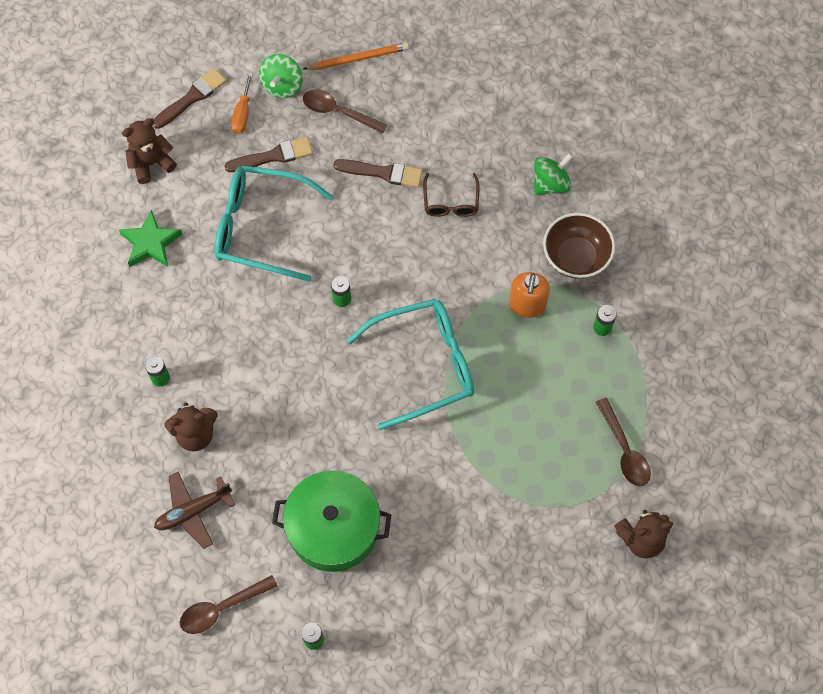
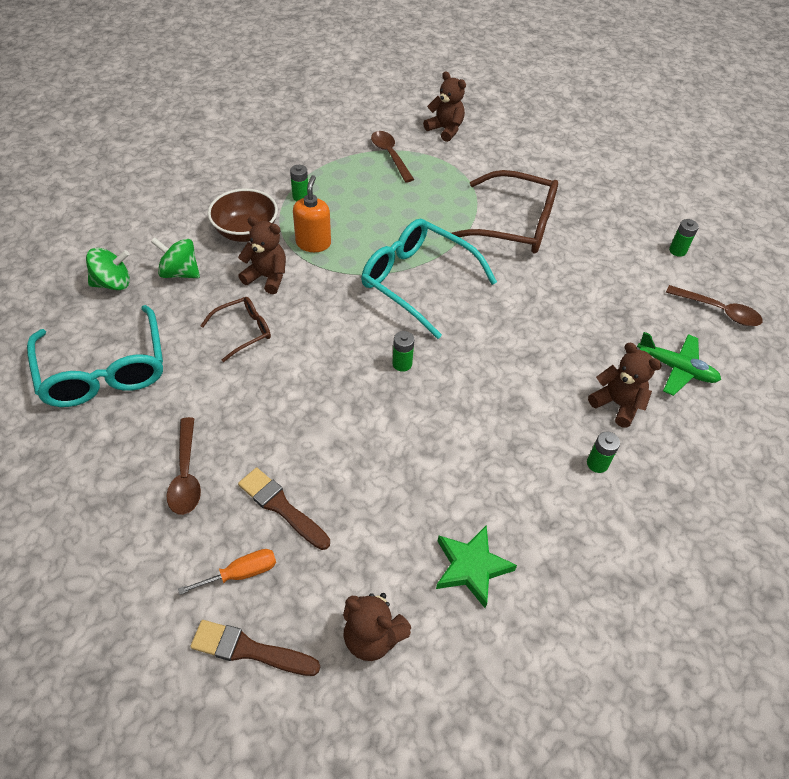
camera: 125 degrees left, 15 degrees down
brown plane [154,472,235,549] -> green plane [637,332,721,396]
turquoise glasses [215,165,332,282] -> turquoise glasses moved to [27,305,163,407]
green spinning top [259,54,302,98] -> green spinning top moved to [86,248,130,290]
green pot [272,471,391,572] -> none
orange pencil [303,42,409,70] -> none
brown brush [333,159,423,187] -> none
orange soap dispenser [509,272,550,318] -> orange soap dispenser turned 60 degrees counterclockwise [293,175,331,252]
brown spoon [596,398,651,487] -> brown spoon turned 60 degrees counterclockwise [371,131,414,182]
none -> brown teddy bear [238,216,286,294]
none -> brown glasses [452,170,558,253]

